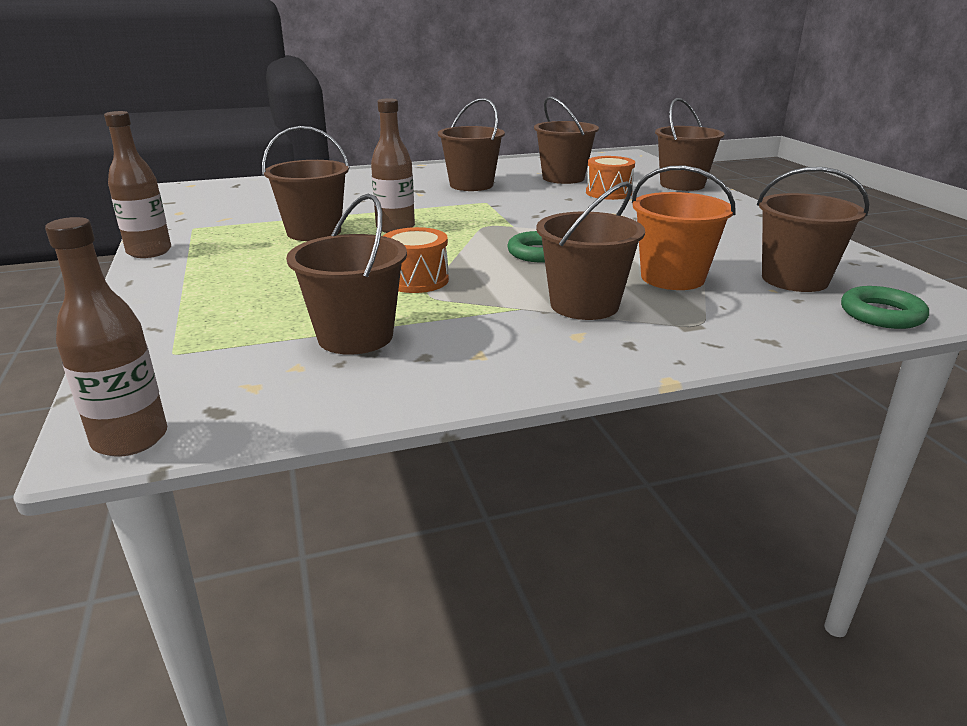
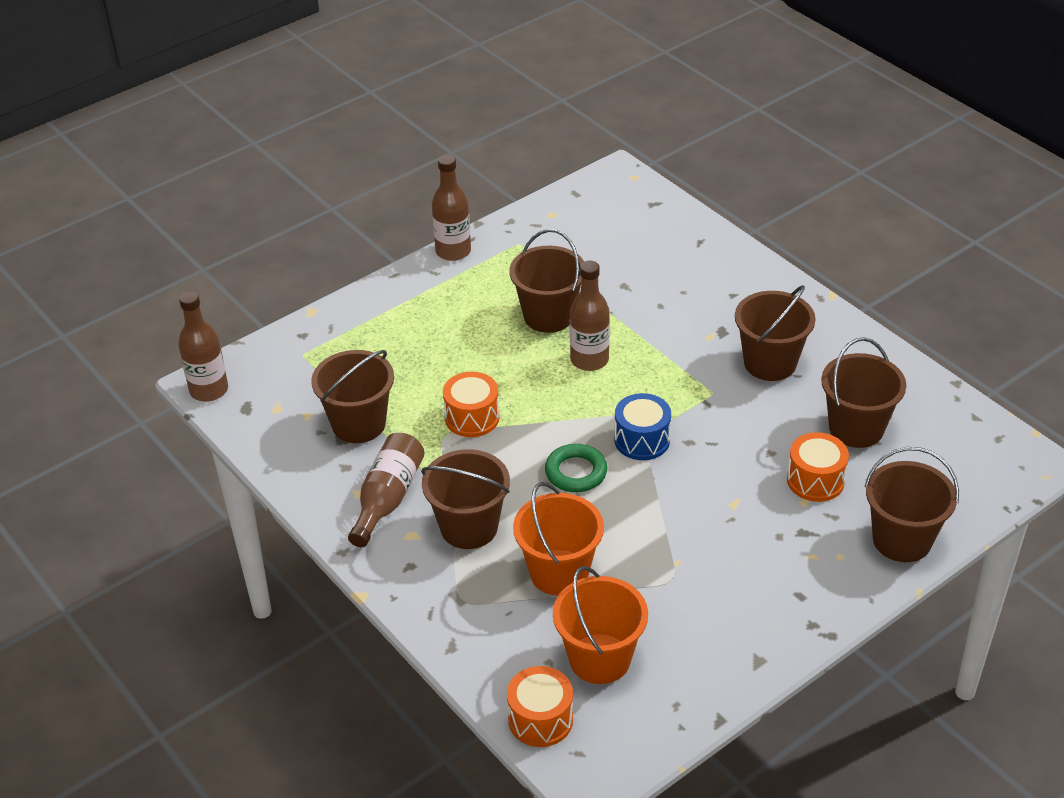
camera: 70 degrees right, 15 degrees up
brown bucket [757,167,869,292] -> orange bucket [553,566,648,684]
green ring [841,286,929,329] -> orange drum [507,666,573,747]
none -> brown bottle [348,433,425,547]
none -> blue drum [614,393,671,460]

